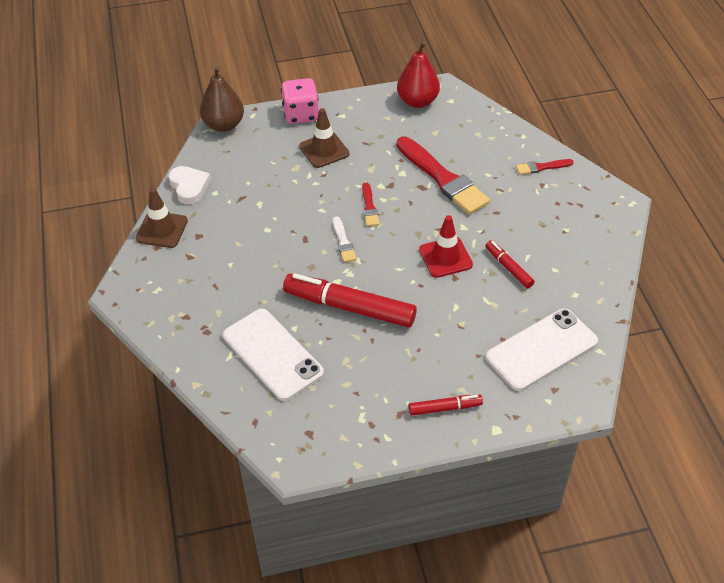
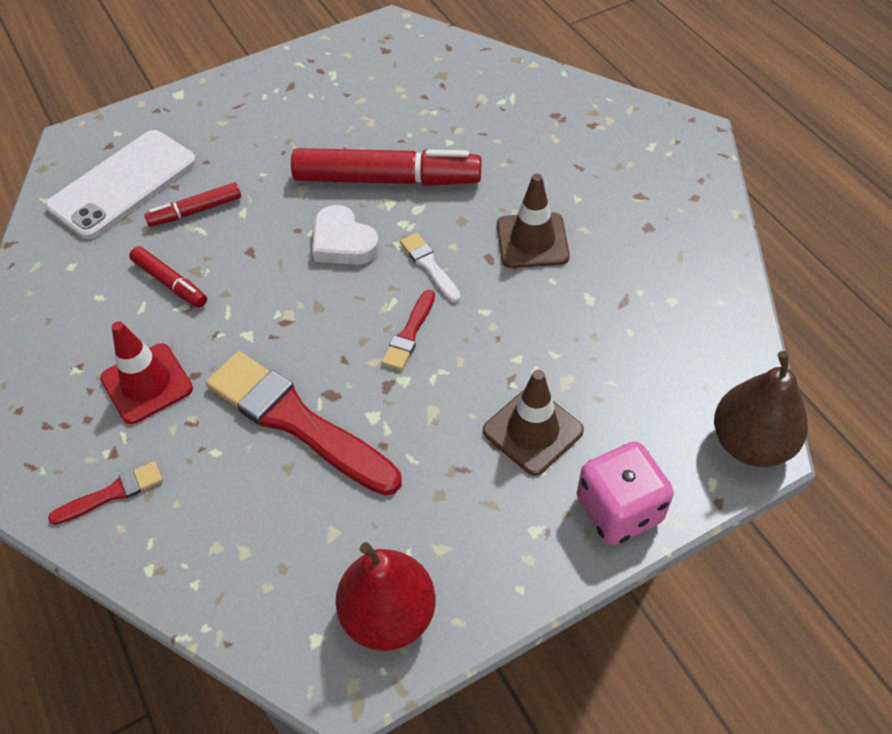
camera: 165 degrees right, 5 degrees up
brown traffic cone [136,188,188,248] -> brown traffic cone moved to [497,174,570,268]
white heart [169,166,211,205] -> white heart moved to [312,205,380,265]
white phone [223,309,324,401] -> none
red brush [362,182,380,226] -> red brush turned 135 degrees counterclockwise [382,290,435,370]
red marker [409,395,483,416] -> red marker moved to [144,183,241,227]
red traffic cone [419,215,473,278] -> red traffic cone moved to [100,321,193,424]

